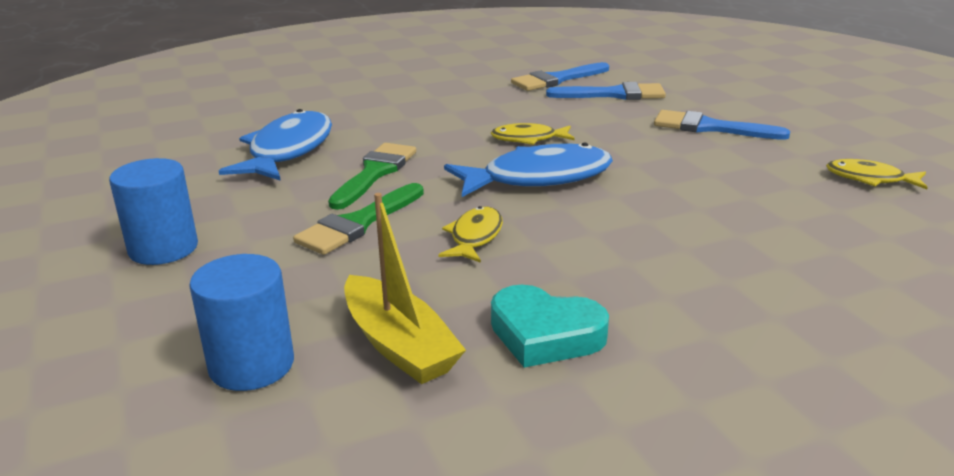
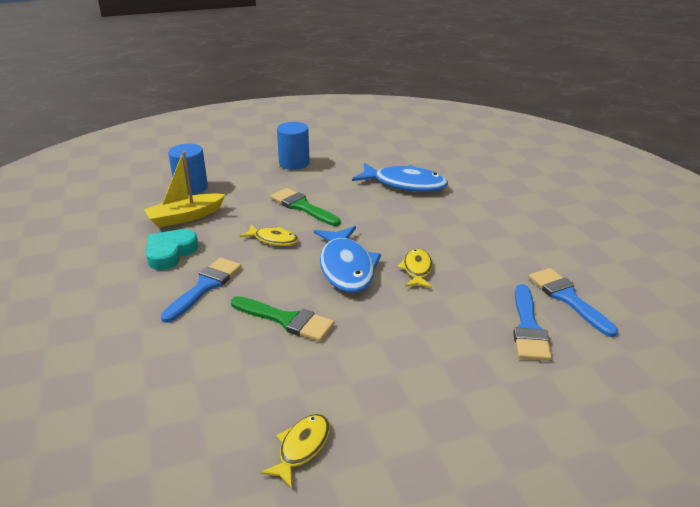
camera: 95 degrees right, 5 degrees up
green brush [328,143,416,210] -> green brush moved to [231,296,334,342]
blue brush [654,110,790,140] -> blue brush moved to [161,258,242,323]

